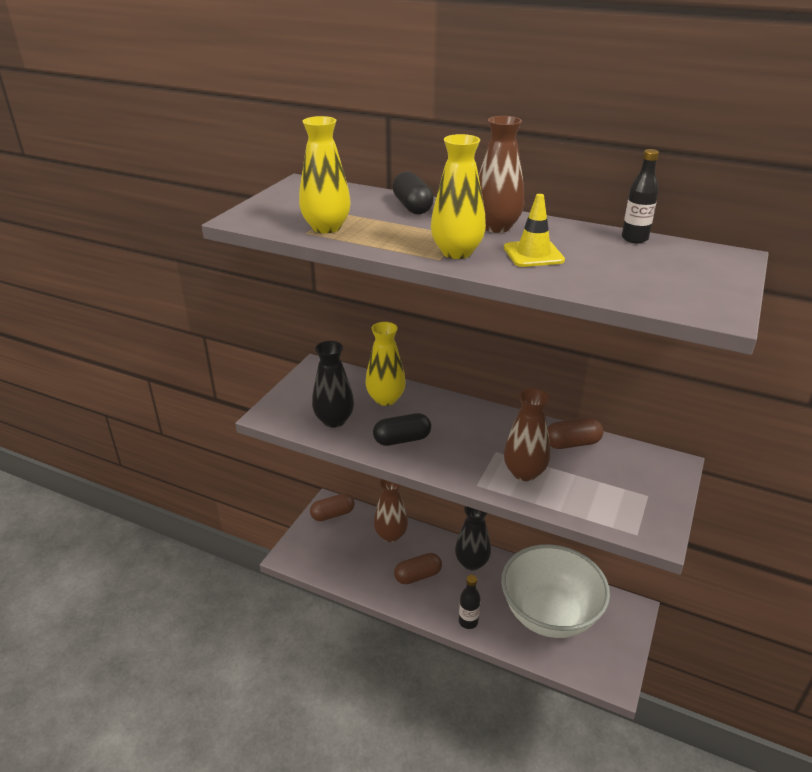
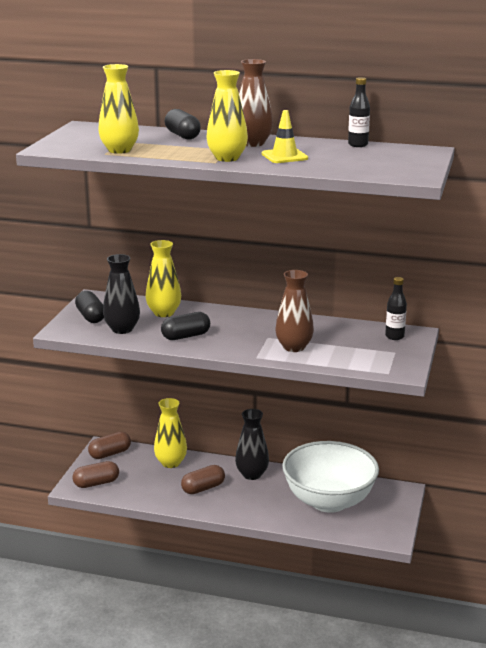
camera: 10 degrees left, 10 degrees down
brown vase [374,479,408,542] -> yellow vase [154,398,187,468]
black bottle [459,575,480,629] -> black bottle moved to [385,277,407,340]
brown capsule [548,418,603,449] -> brown capsule moved to [72,461,119,488]
none -> black capsule [75,291,104,323]

